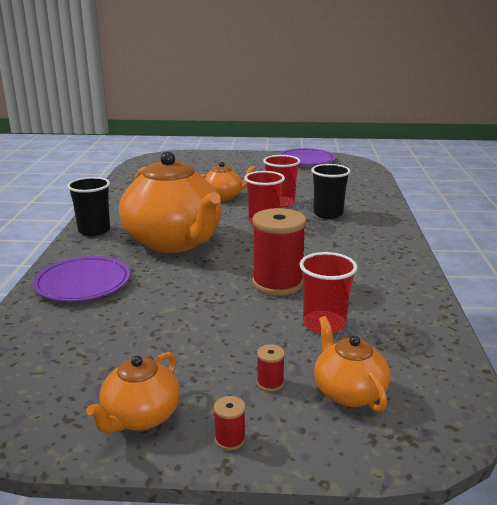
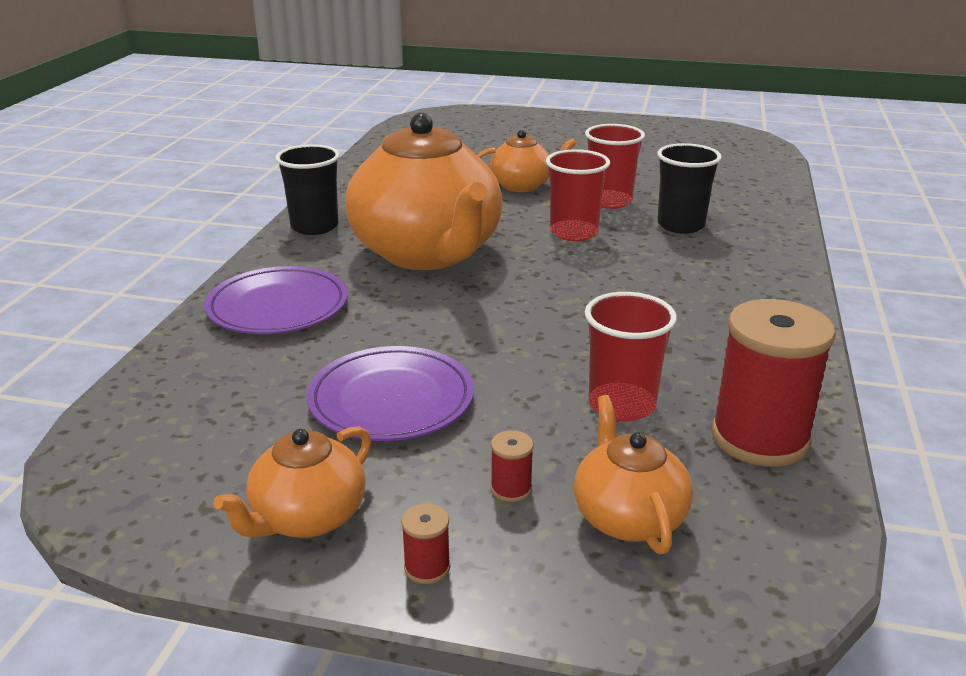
camera: 10 degrees right, 5 degrees up
red spool [252,208,306,296] -> red spool moved to [712,299,836,467]
purple plate [278,148,335,165] -> purple plate moved to [307,346,474,441]

